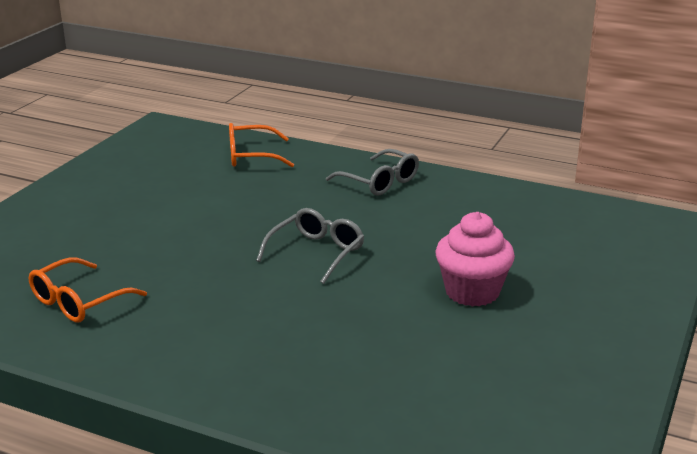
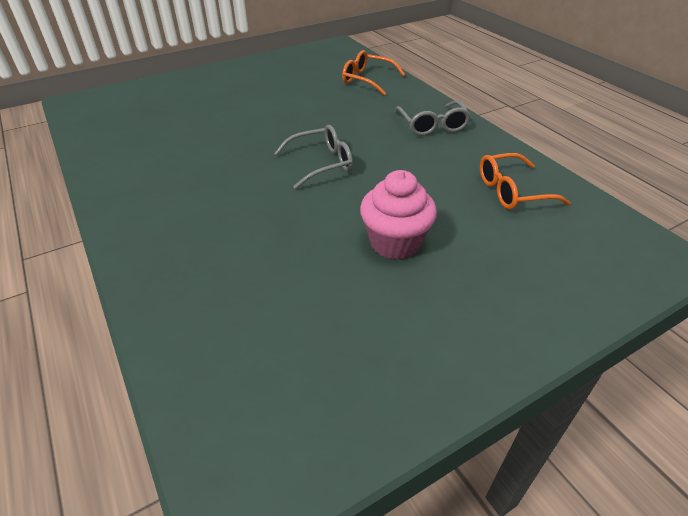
camera: 35 degrees right, 15 degrees up
orange glasses [29,258,147,323] -> orange glasses moved to [480,153,571,210]

